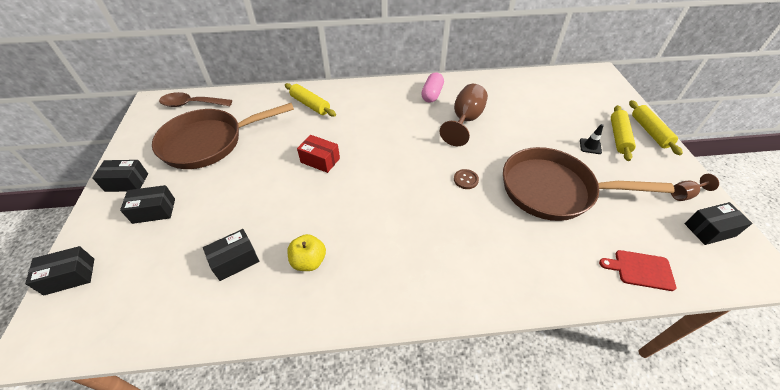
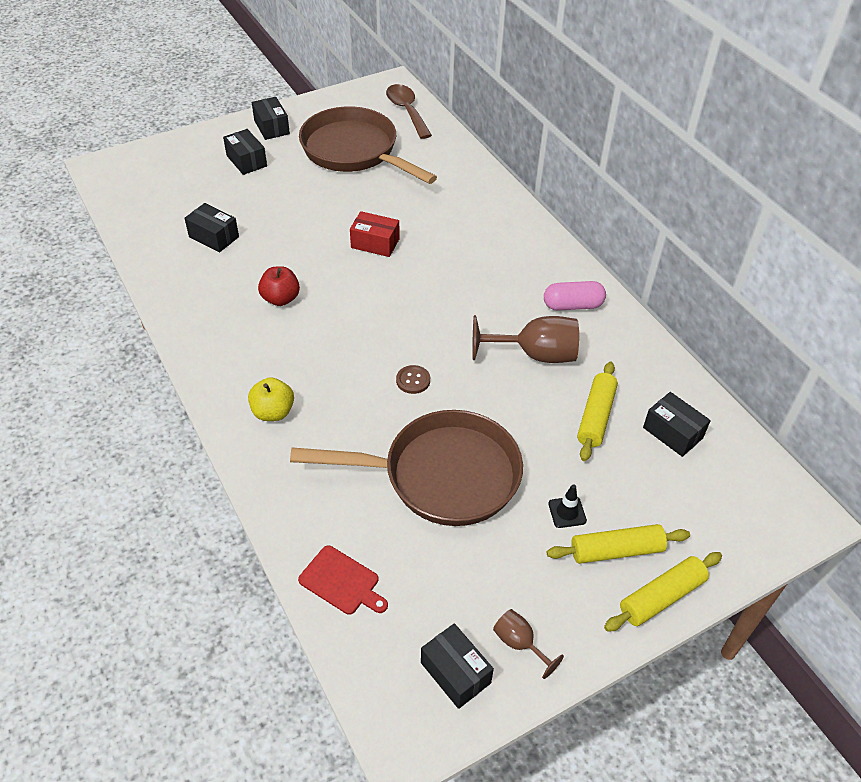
camera: 65 degrees right, 0 degrees up
black box [25,246,94,295] -> black box moved to [643,392,711,457]
yellow rolling pin [285,83,336,117] -> yellow rolling pin moved to [577,362,618,461]
yellow apple [287,234,326,271] -> yellow apple moved to [248,377,294,421]
red box [297,135,340,173] -> red box turned 75 degrees counterclockwise [350,211,400,257]
brown pan [503,147,675,221] -> brown pan turned 105 degrees clockwise [290,410,523,526]
red cutting board [599,250,676,291] -> red cutting board turned 135 degrees clockwise [298,545,388,615]
none -> red apple [258,266,300,306]

